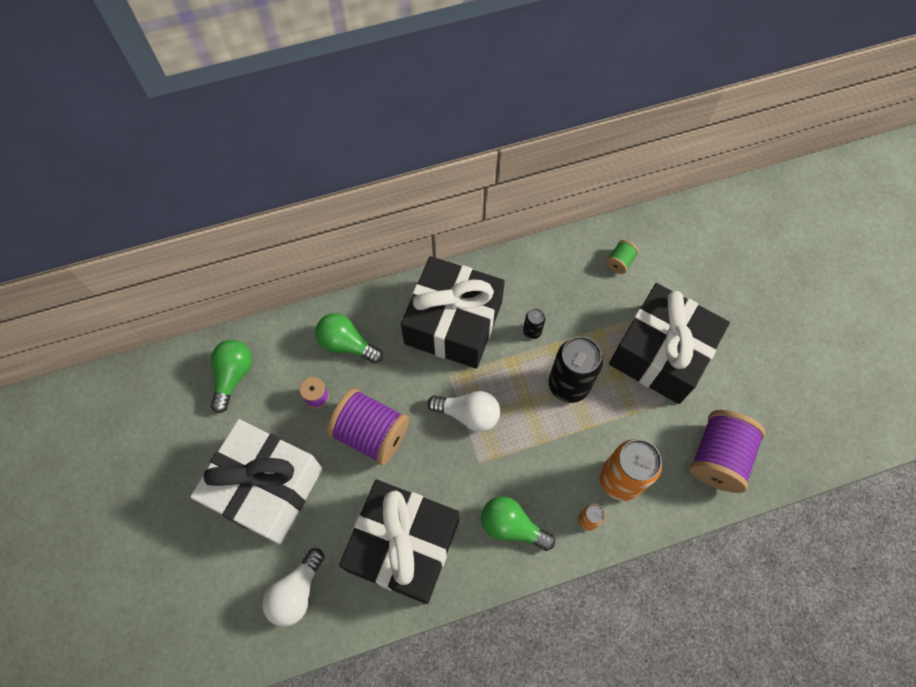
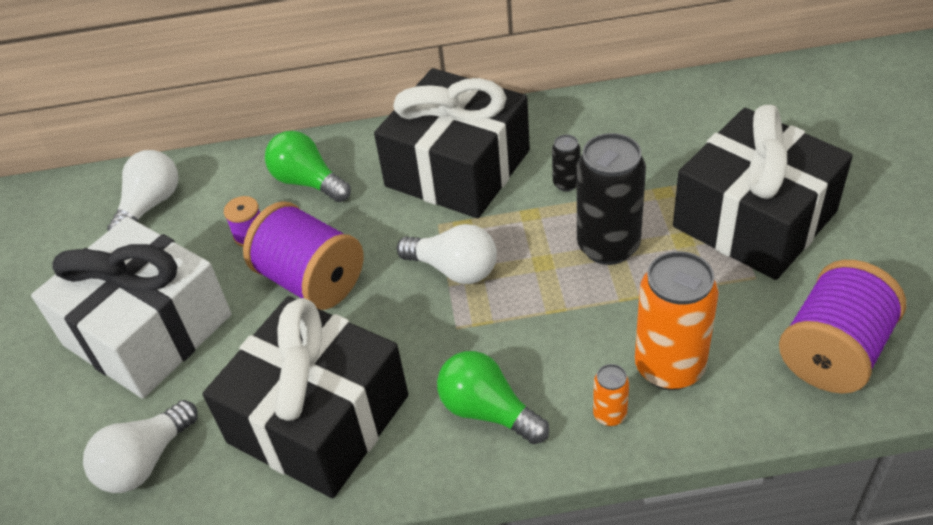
camera: 15 degrees right, 20 degrees down
green light bulb [211,340,252,413] -> white light bulb [107,150,179,231]
green spool [606,240,639,274] -> none

